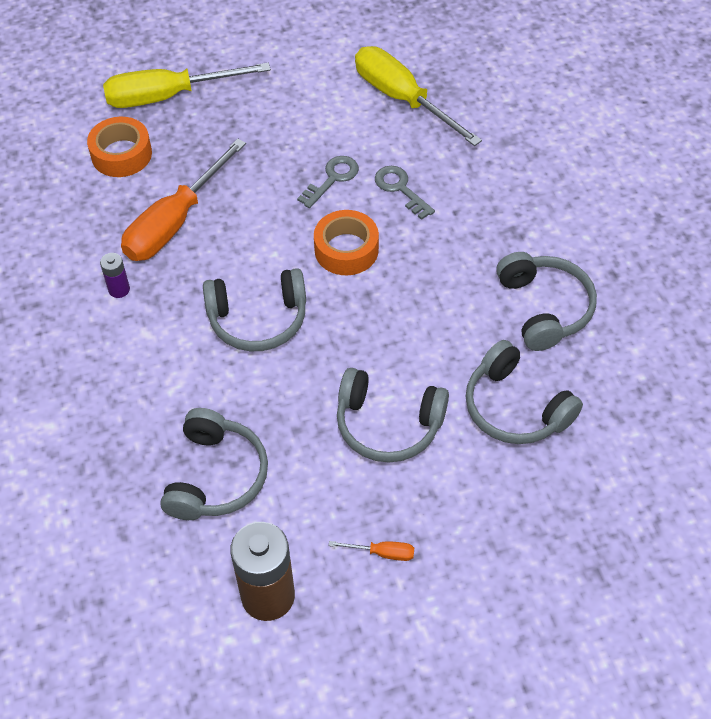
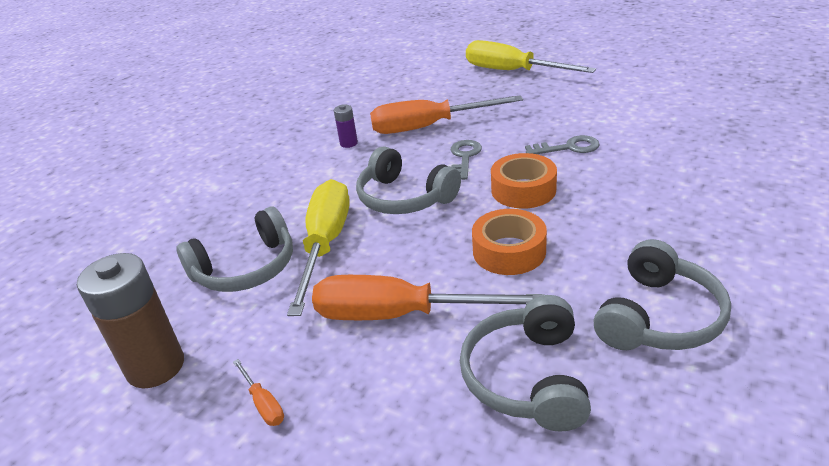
camera: 50 degrees right, 20 degrees down
orange tape [87,117,152,177] -> orange tape moved to [472,209,547,275]
grey headphones [337,368,449,462] -> orange screwdriver [312,275,545,320]
yellow screwdriver [355,46,482,146] -> yellow screwdriver moved to [287,179,350,316]
grey key [375,166,435,220] -> grey key moved to [451,140,482,180]

